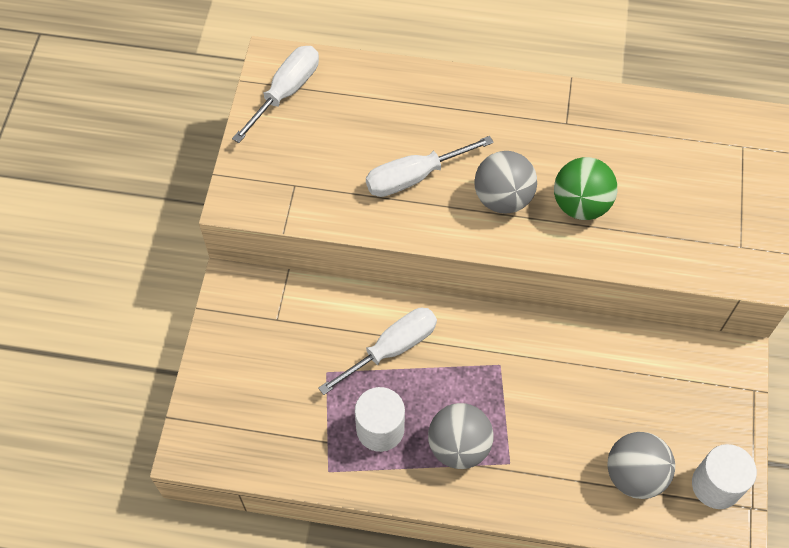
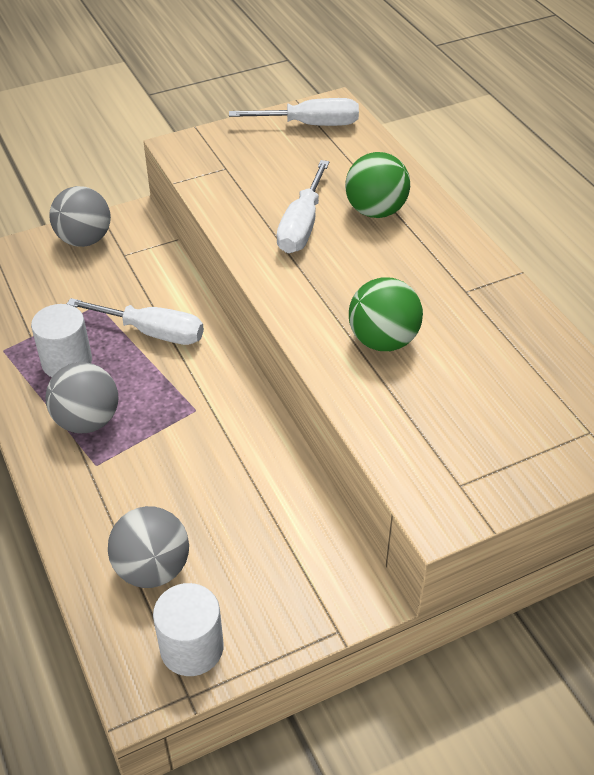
camera: 55 degrees right, 15 degrees down
white screwdriver [366,136,494,197] -> white screwdriver turned 105 degrees counterclockwise [277,160,329,253]
grey ball [474,151,537,214] -> grey ball moved to [49,186,111,247]
none -> green ball [345,152,410,218]

